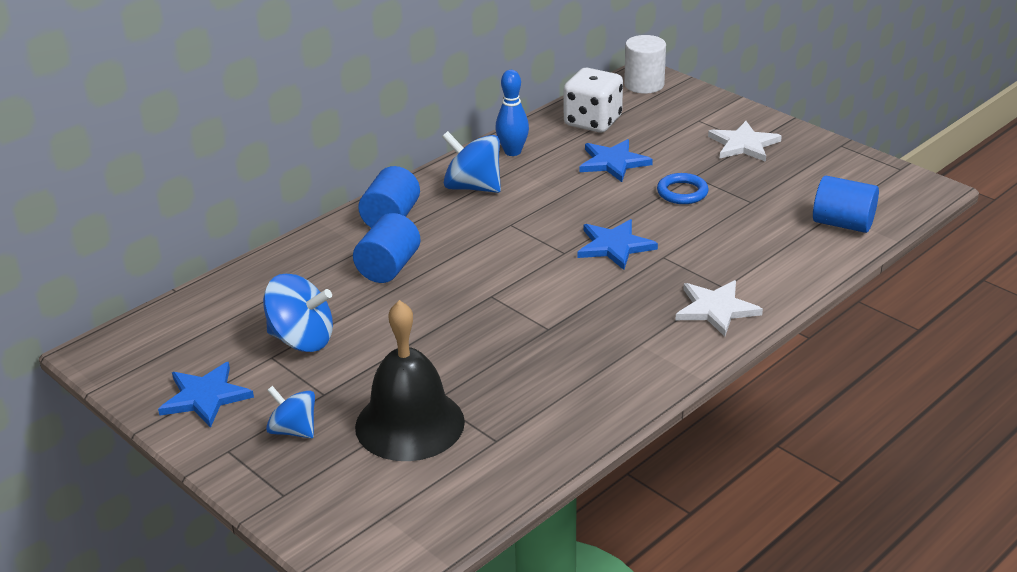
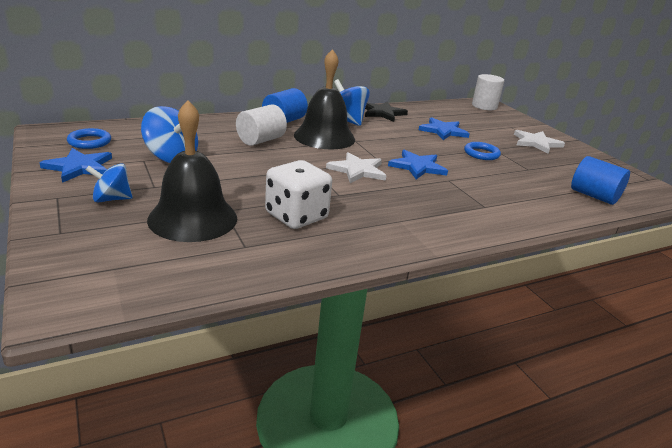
camera: 15 degrees right, 5 degrees down
blue spinning top [266,386,315,438] -> blue spinning top turned 60 degrees counterclockwise [86,163,133,203]
blue cylinder [353,213,420,283] -> white cylinder [236,104,287,146]
blue bowling pin [495,70,529,156] -> black star [365,102,408,122]
white dice [564,68,623,133] -> white dice moved to [265,160,332,229]
white star [676,280,763,337] -> white star moved to [326,152,386,183]
none -> blue ring [67,128,111,149]
none -> black bell [294,49,355,149]

